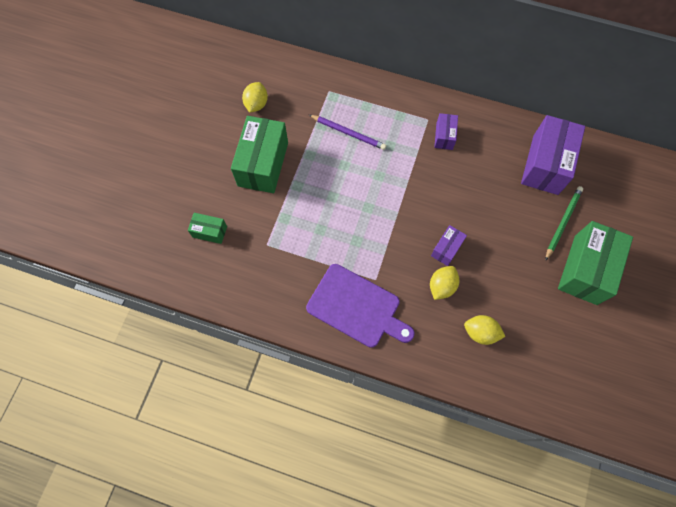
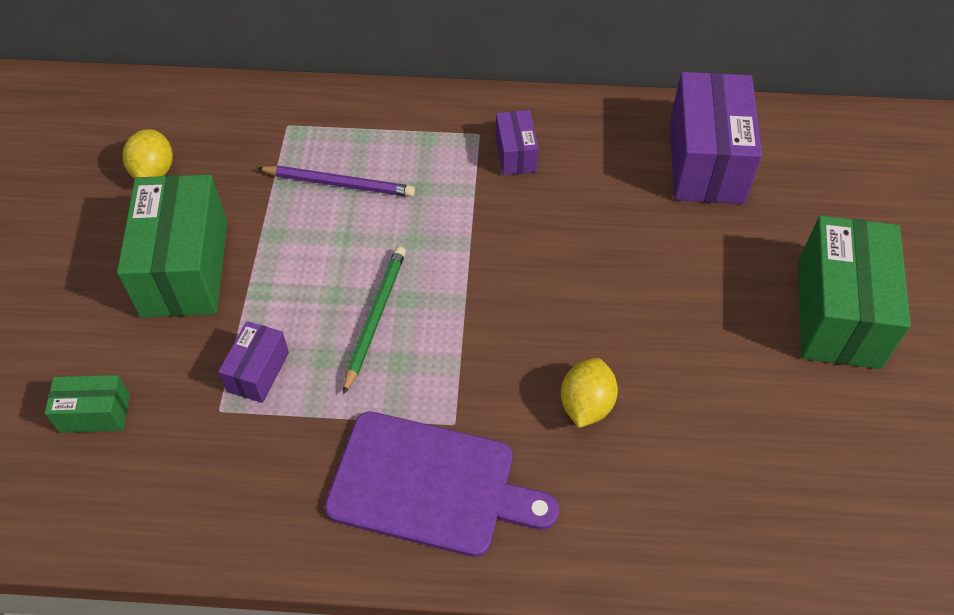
camera: 15 degrees left, 15 degrees down
purple box [431,225,467,266] -> purple box moved to [218,321,289,403]
yellow lemon [464,315,505,345] -> none
green pencil [545,186,583,261] -> green pencil moved to [343,247,406,395]

